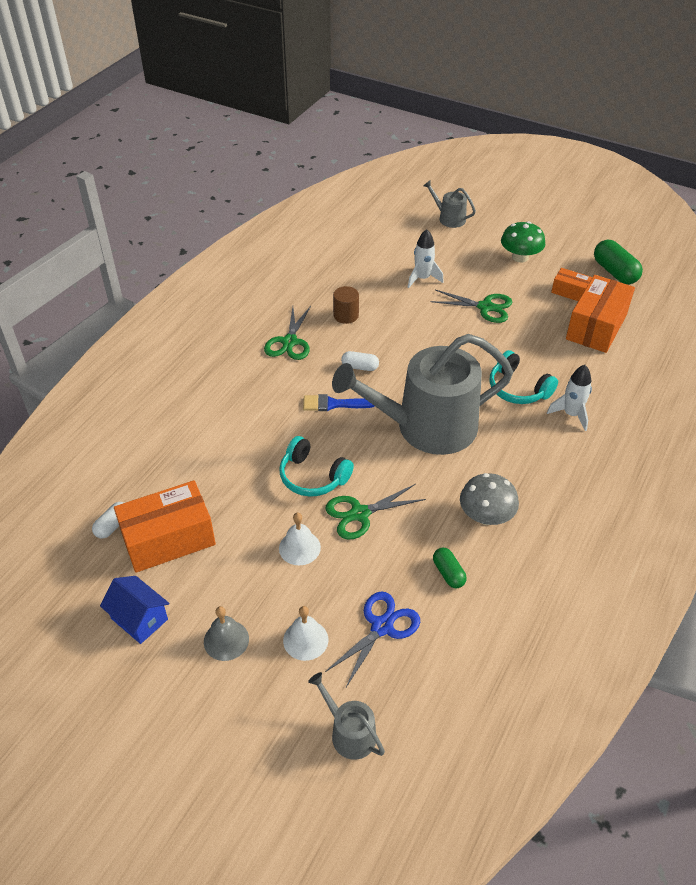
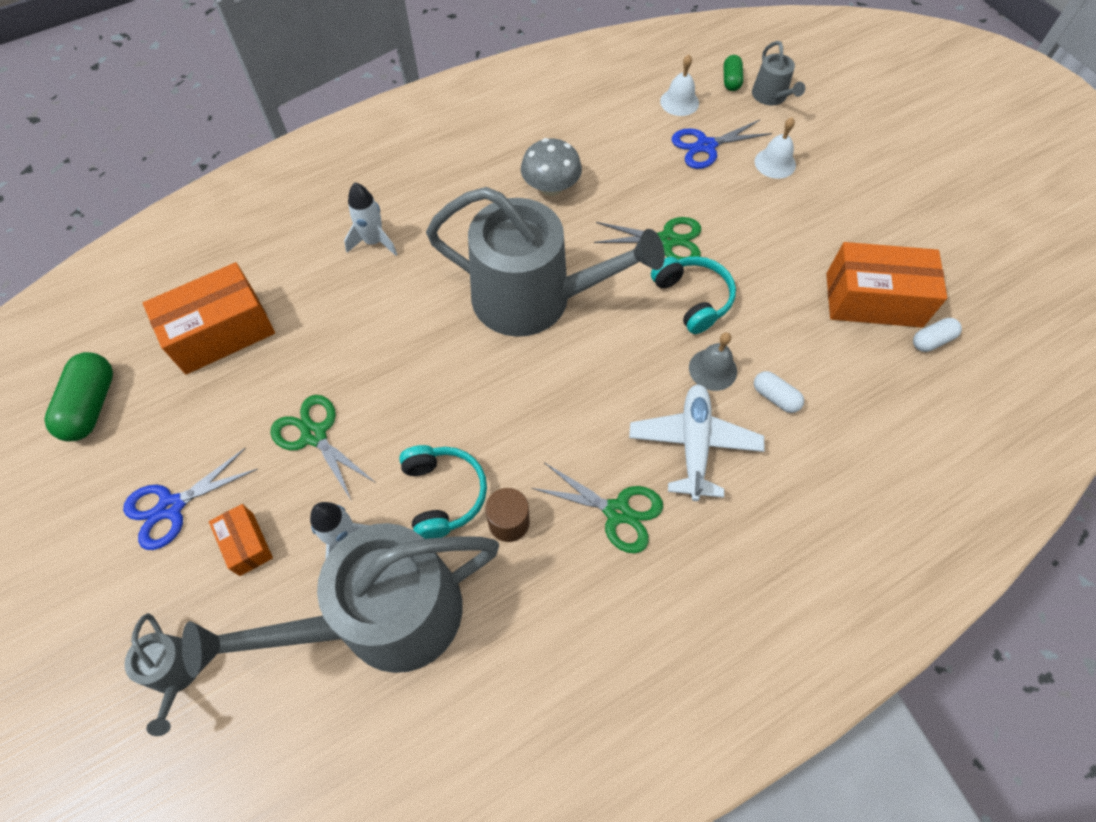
camera: 150 degrees left, 15 degrees up
blue house [100,576,169,644] -> none
grey bell [204,606,249,661] -> grey bell moved to [689,332,737,391]
green scissors [264,306,311,360] -> green scissors turned 75 degrees clockwise [531,463,663,553]
white bell [279,513,321,565] -> white bell moved to [660,55,699,116]
blue brush [303,394,375,411] -> none
white capsule [341,351,379,371] -> white capsule moved to [754,371,804,413]
green capsule [433,548,467,588] -> green capsule moved to [724,55,743,91]
turquoise headphones [490,350,558,404] -> turquoise headphones moved to [399,445,487,539]
green mushroom [501,221,545,263] -> blue scissors [123,447,258,550]
orange box [551,268,592,301] -> orange box moved to [209,504,273,576]
none -> grey watering can [182,523,499,678]
none -> white plane [629,384,765,501]

